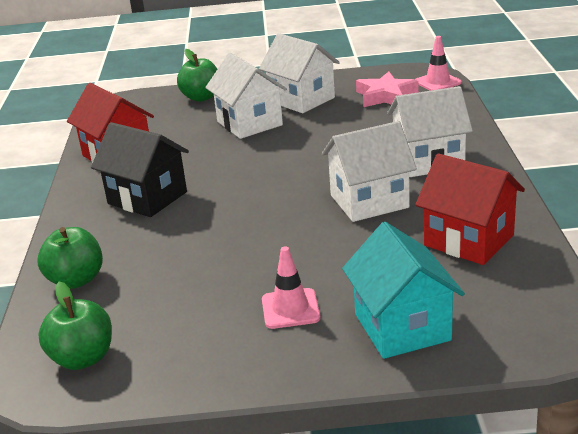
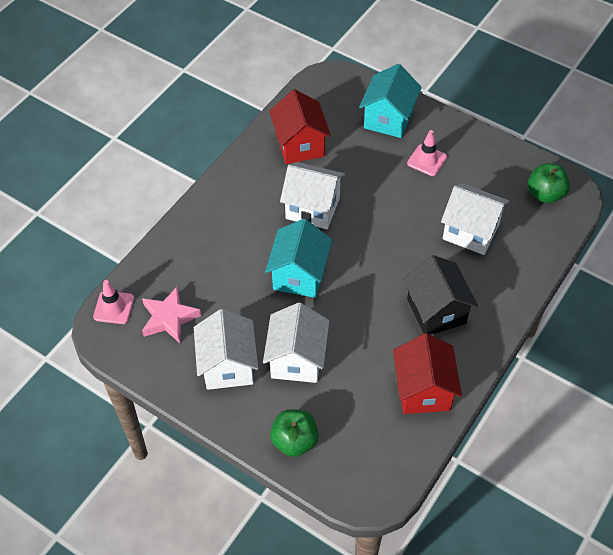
camera: 145 degrees left, 25 degrees up
green apple [37,227,103,289] -> none
white house [387,86,473,177] -> white house moved to [441,183,509,255]
none -> turquoise house [265,219,332,298]

